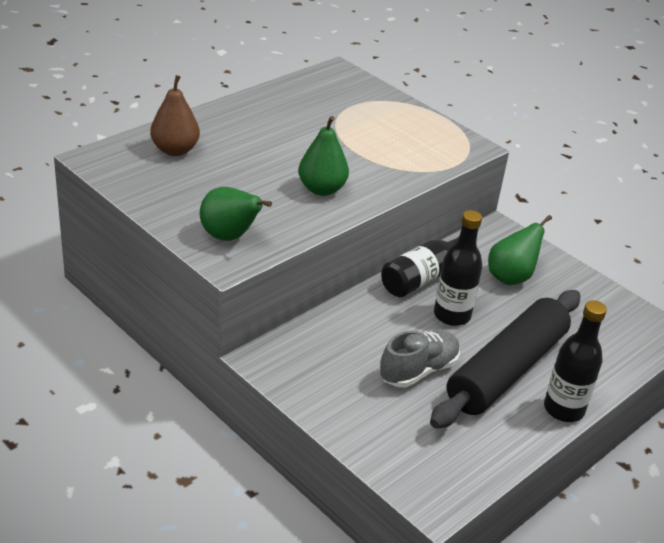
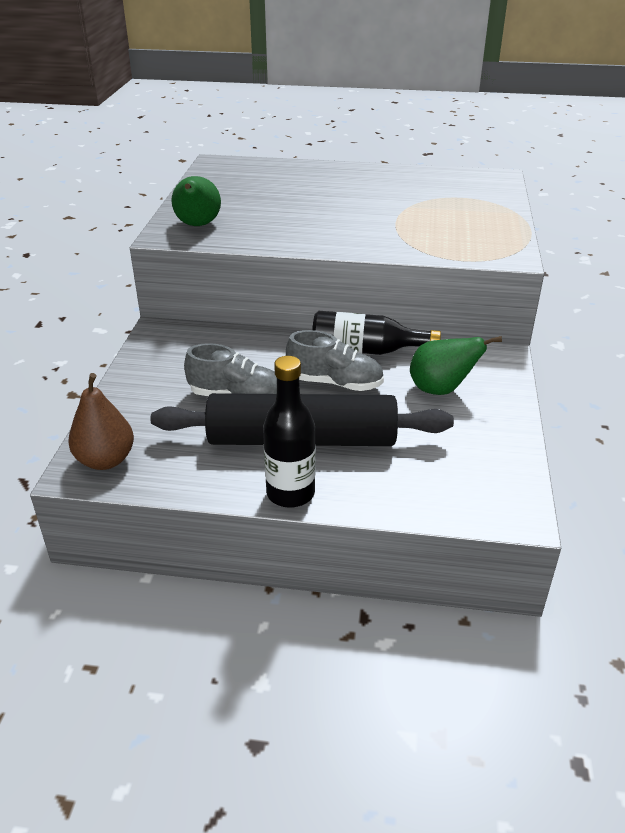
camera: 55 degrees right, 0 degrees up
brown pear [150,75,200,156] -> brown pear moved to [68,373,134,470]
green pear [298,116,349,196] -> none
black bottle [434,210,482,326] -> grey shoe [286,330,384,391]

